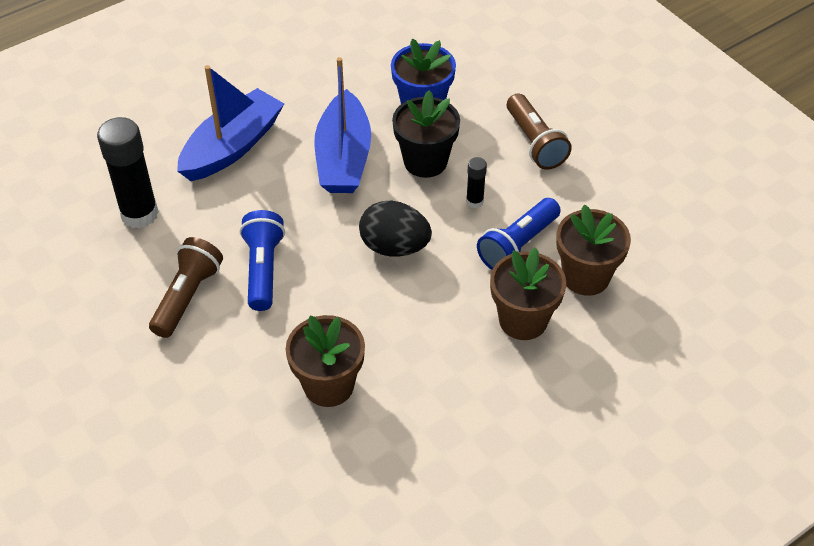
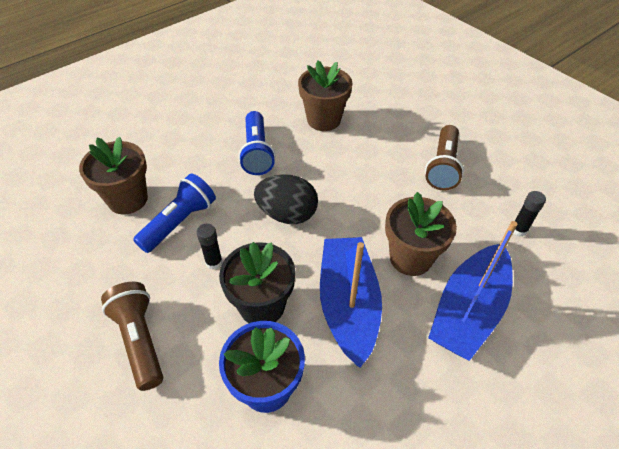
camera: 175 degrees right, 0 degrees up
black glue stick [97,117,159,228] -> black glue stick [513,191,546,236], size x0.48
blue flashlight [240,210,285,311] -> blue flashlight moved to [239,111,275,175]
brown flower pot [490,247,566,340] -> brown flower pot moved to [385,192,457,276]

